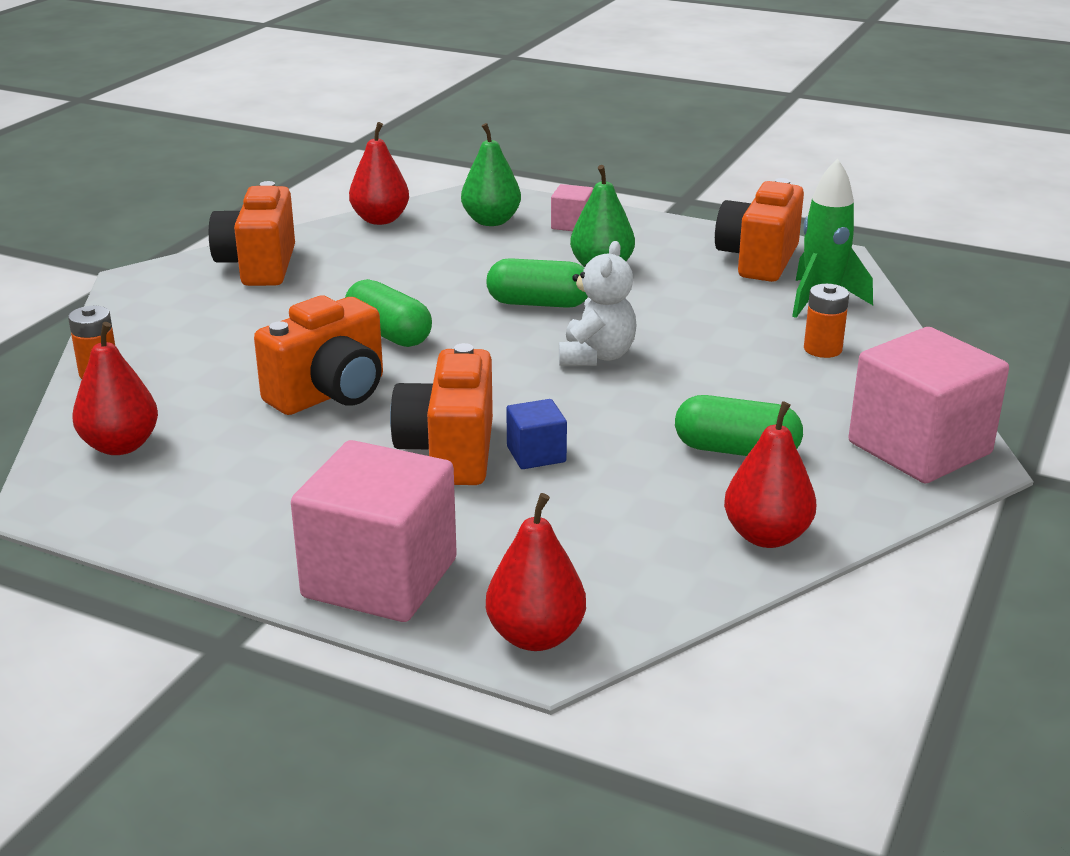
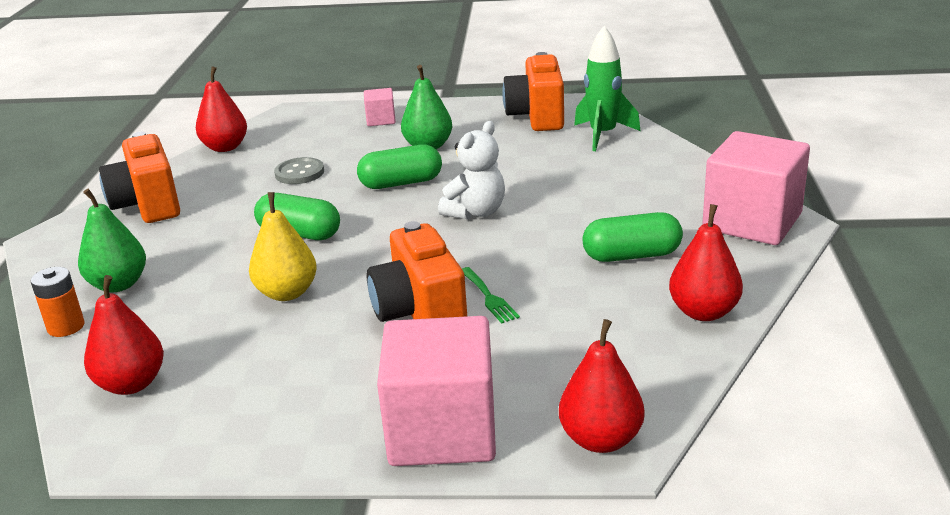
camera: 20 degrees left, 0 degrees up
orange camera [254,295,383,415] -> yellow pear [249,192,317,301]
green pear [461,123,521,226] -> green pear moved to [78,189,146,292]
blue cube [506,399,567,469] -> green fork [462,267,520,324]
white teddy bear [559,241,637,366] -> white teddy bear turned 45 degrees clockwise [438,121,505,219]
orange battery [804,284,849,358] -> none
none -> grey button [274,157,324,184]

